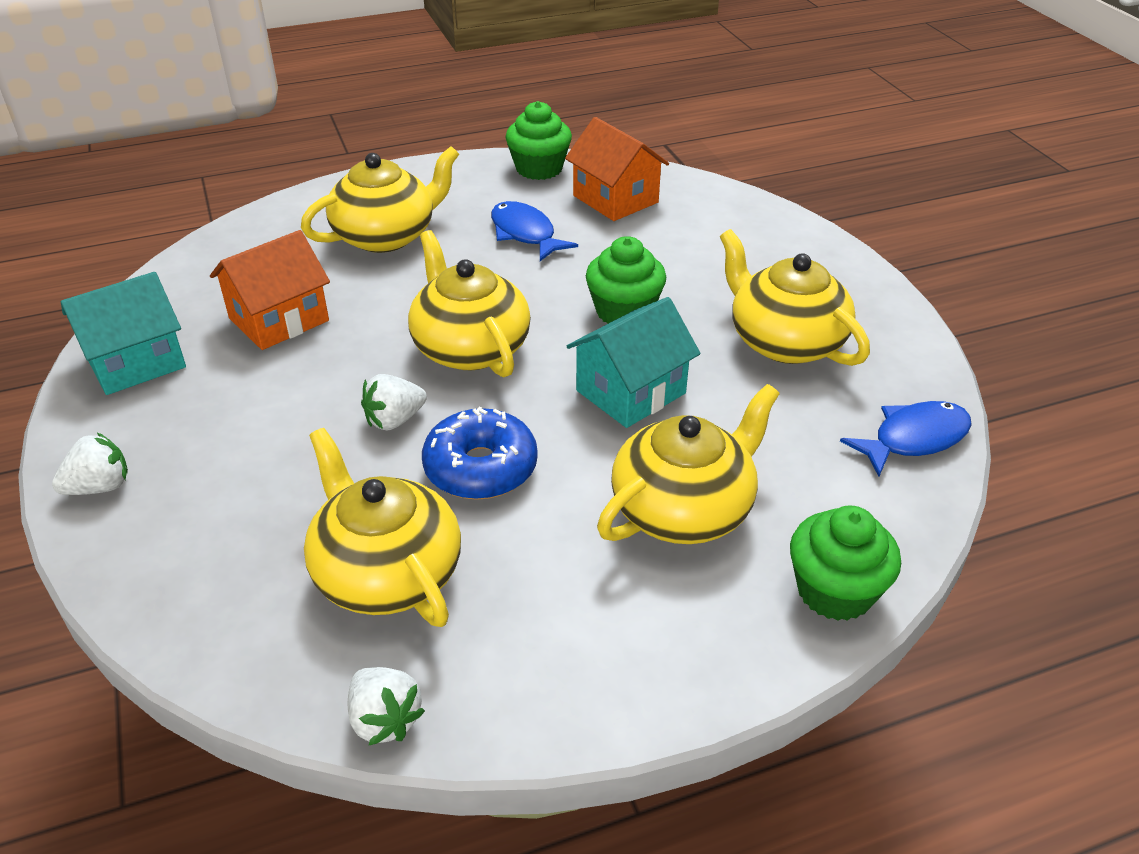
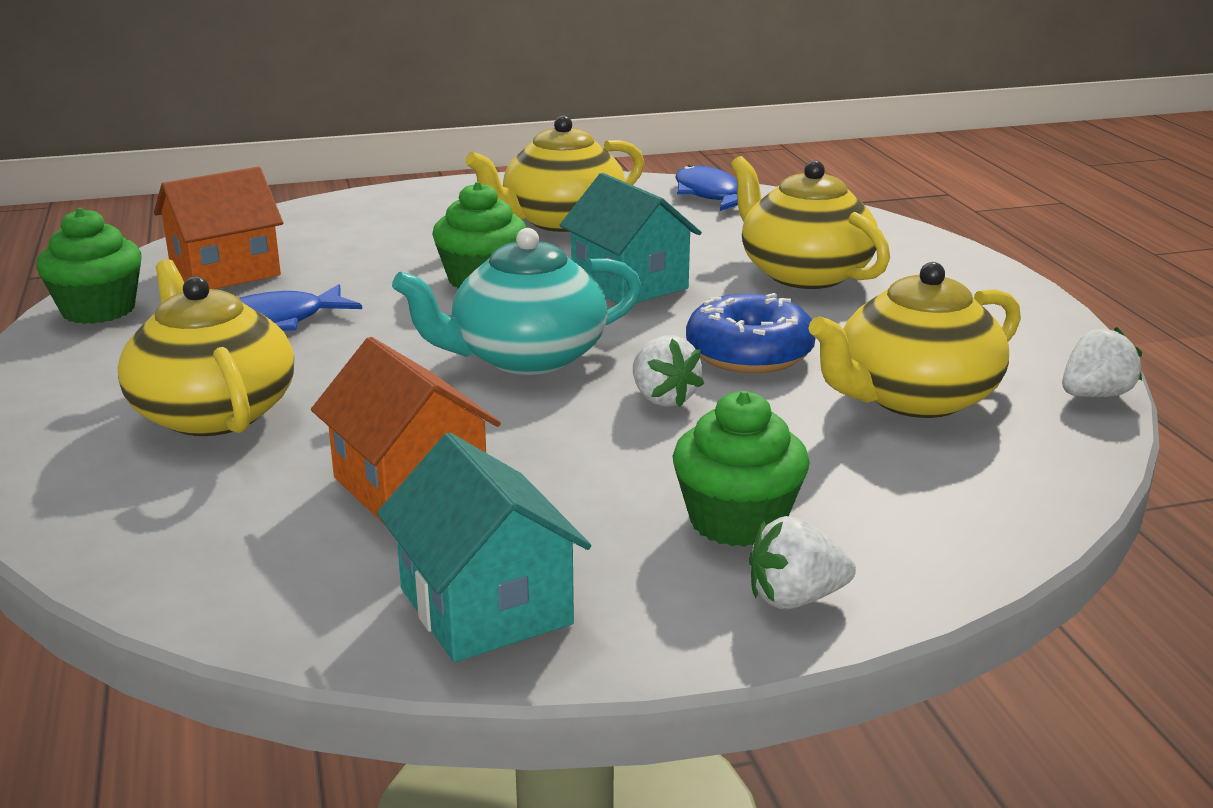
camera: 85 degrees left, 15 degrees down
white strawberry [52,433,128,495] -> white strawberry turned 75 degrees counterclockwise [749,516,856,610]
yellow teapot [408,230,531,377] -> turquoise teapot [392,228,642,375]
green cupcake [790,505,901,621] -> green cupcake moved to [673,391,810,547]

